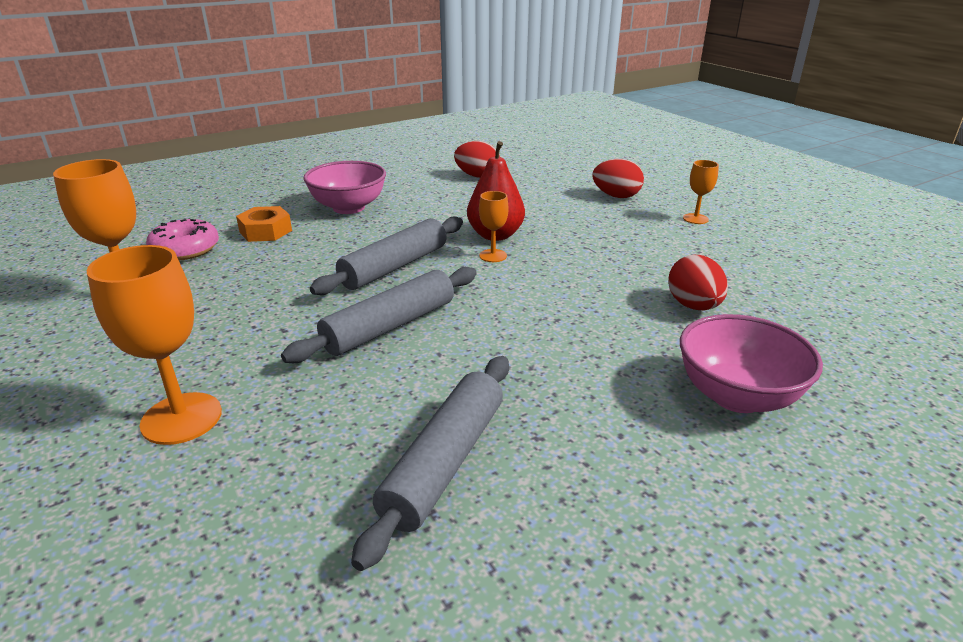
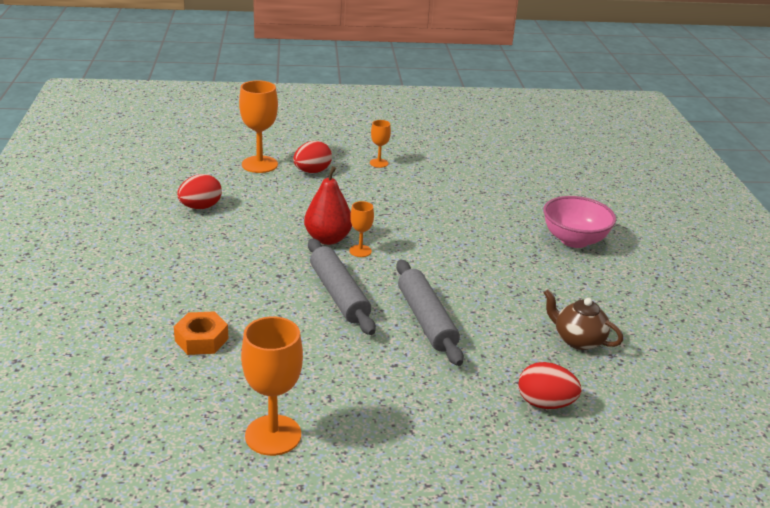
camera: 65 degrees left, 0 degrees up
orange goblet [86,245,222,445] -> orange goblet moved to [239,80,278,173]
pink donut [146,219,219,260] -> none
pink bowl [303,161,386,214] -> none
grey rolling pin [351,356,509,571] -> brown teapot [544,289,623,350]
red egg [668,255,728,310] -> red egg moved to [519,362,581,409]

